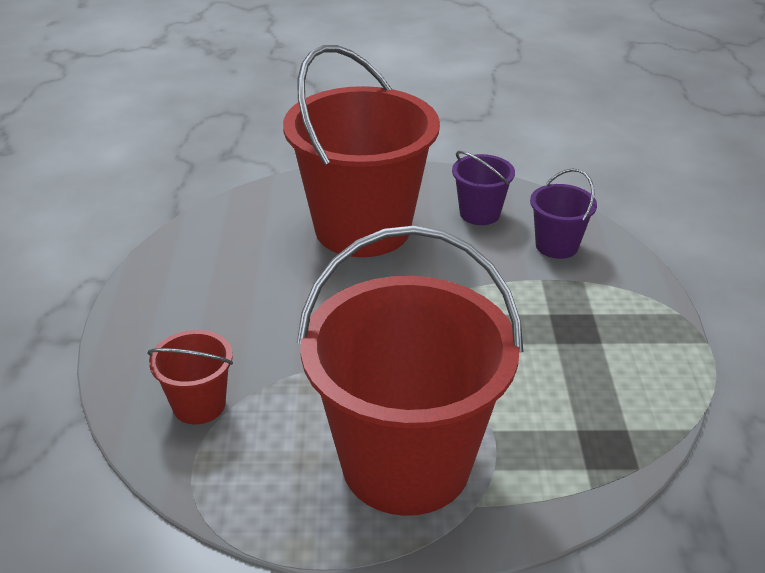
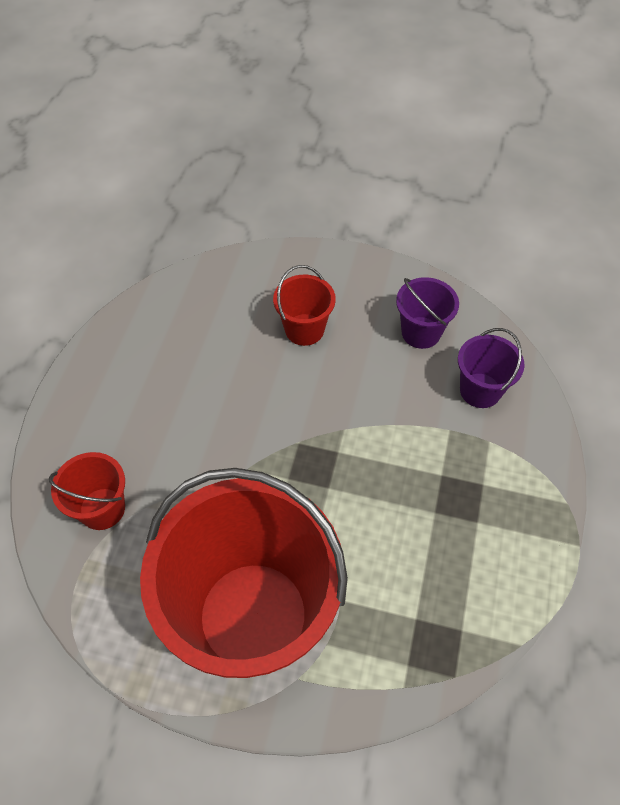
camera: 15 degrees right, 20 degrees up
red bucket [283,45,440,257] -> red bucket [273,265,336,346], size x0.43

